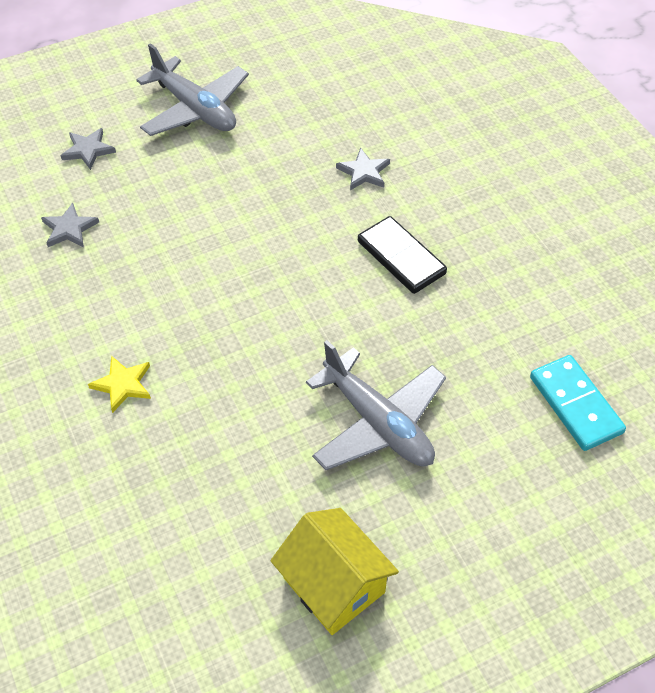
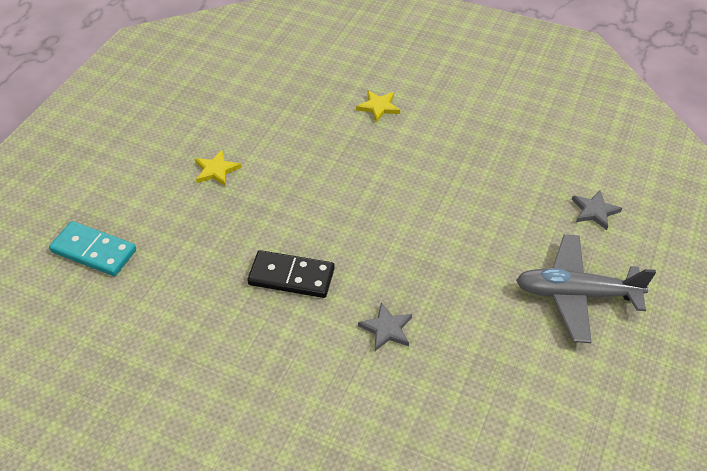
camera: 140 degrees right, 5 degrees down
grey star [41,203,99,248] -> none
yellow house [271,508,399,635] -> none
grey plane [306,340,446,470] -> yellow star [195,150,241,187]

